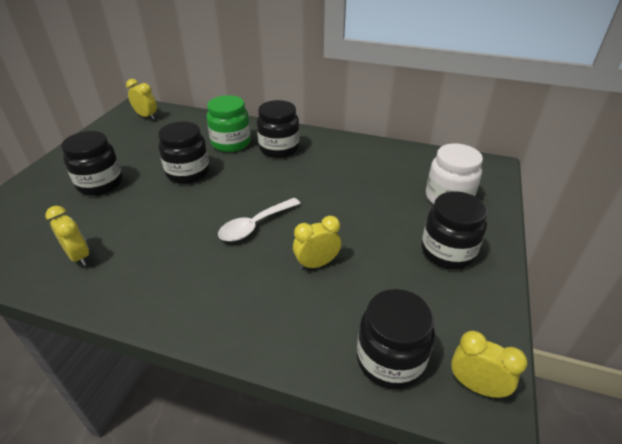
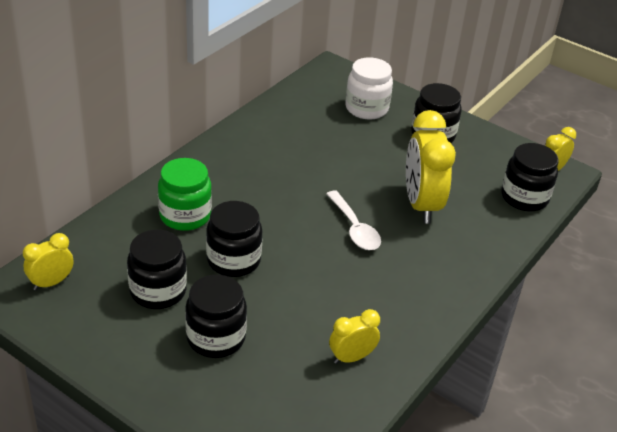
camera: 75 degrees left, 0 degrees up
black jar [257,100,300,158] -> black jar moved to [127,230,187,309]
yellow clock [293,216,341,270] -> yellow clock [406,110,456,224], size x1.89

